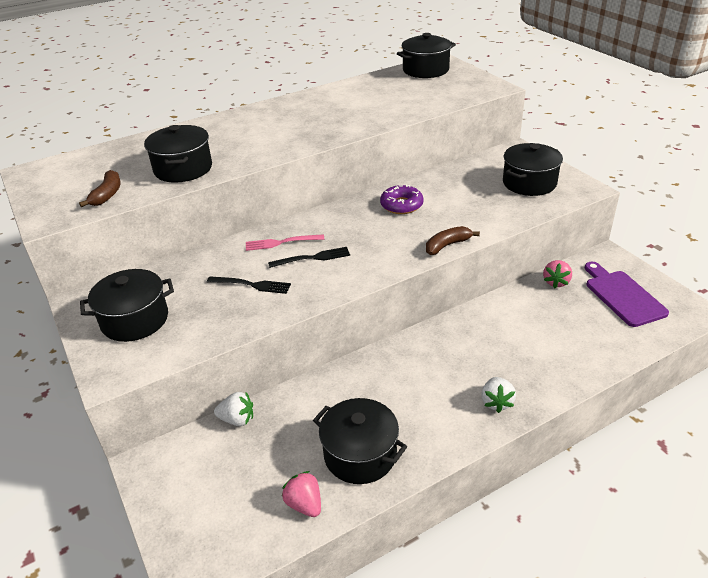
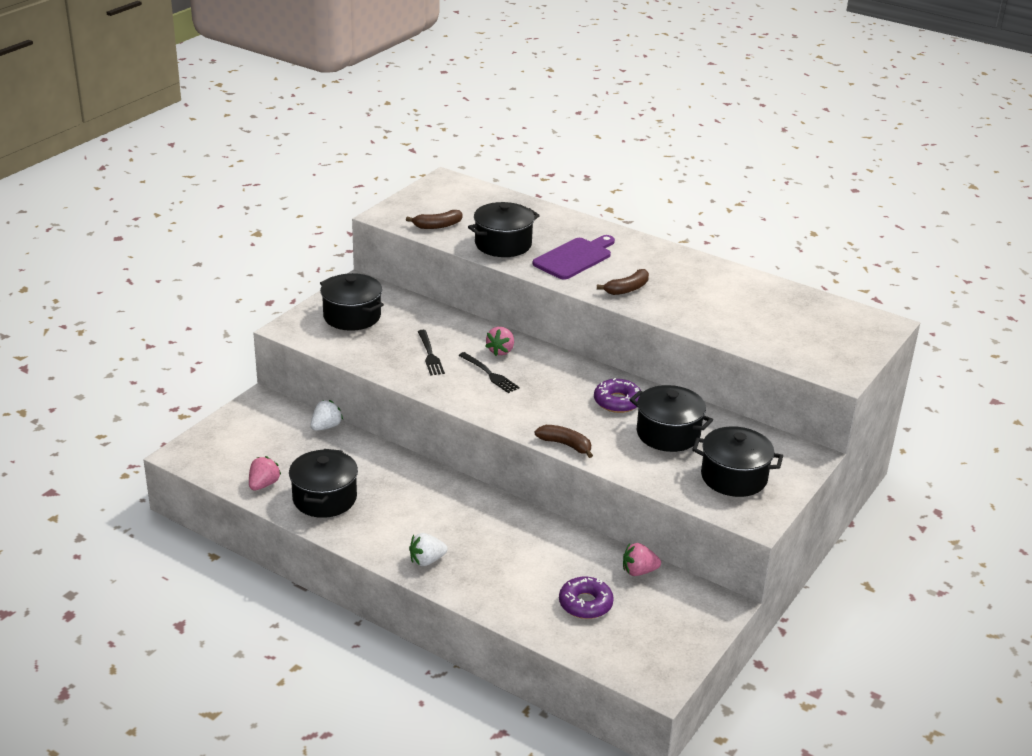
camera: 60 degrees right, 5 degrees down
white strawberry [214,392,253,426] -> white strawberry turned 120 degrees counterclockwise [310,400,343,431]
pink fork [246,234,324,251] -> pink strawberry [485,327,514,356]
black pot [397,33,456,78] -> black pot moved to [630,385,713,452]
purple cutting board [585,262,669,327] -> purple cutting board moved to [533,235,615,280]
none -> purple donut [559,577,614,619]
none -> brown banana [597,269,649,295]

